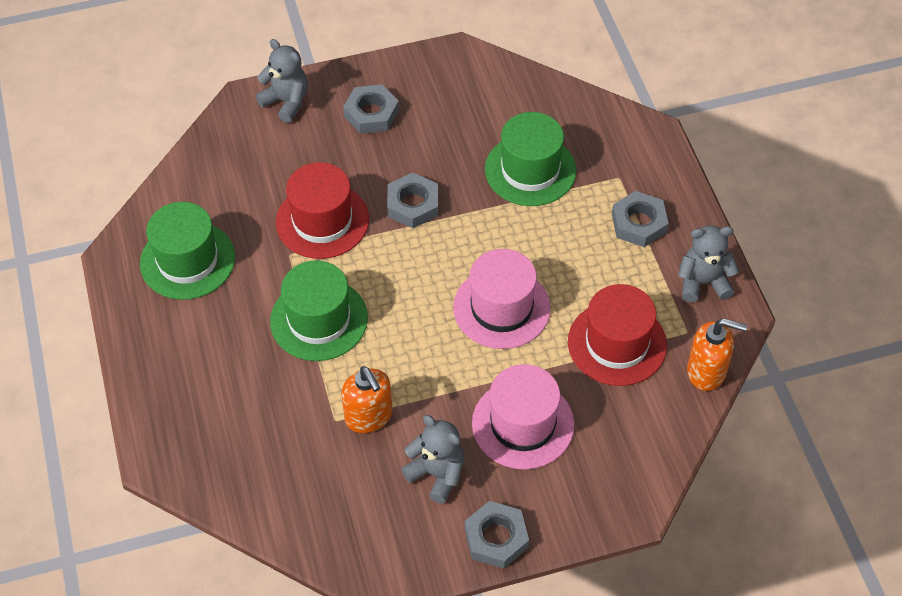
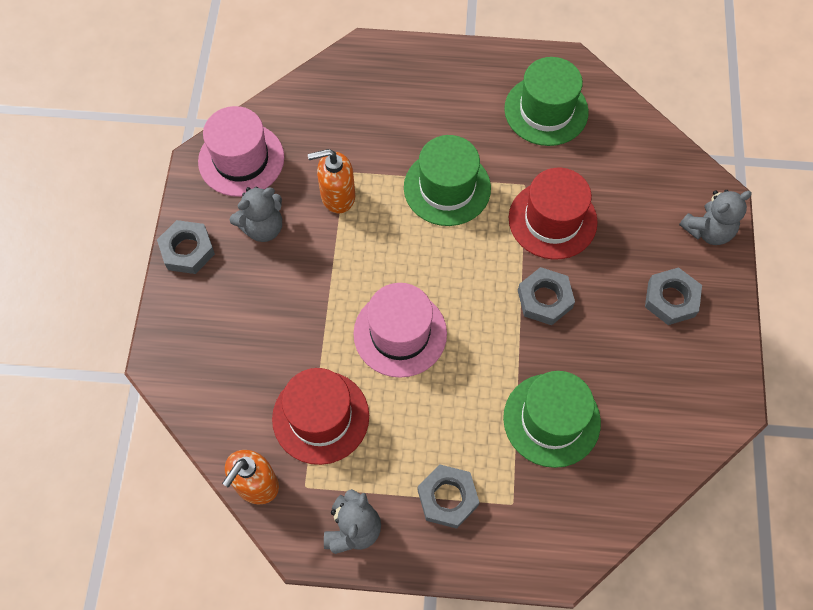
camera: 110 degrees right, 10 degrees up
pink hat [472,364,574,470] -> pink hat moved to [198,106,284,197]

